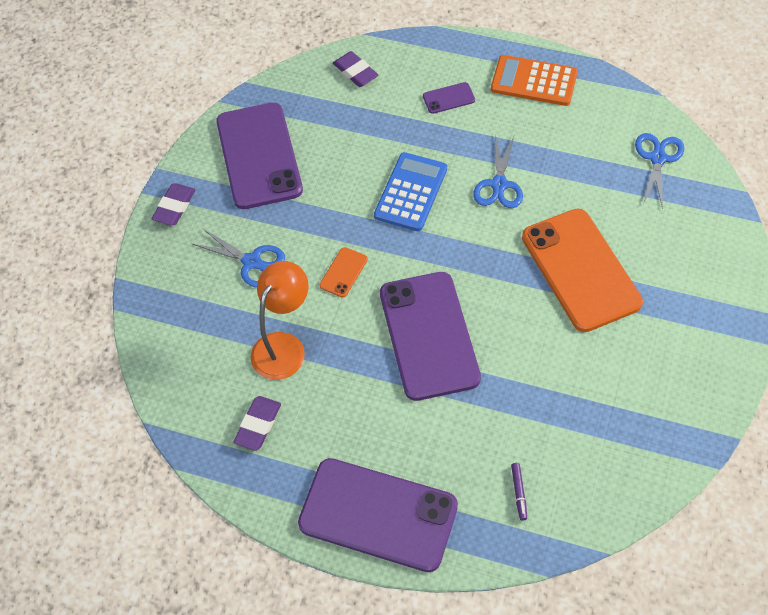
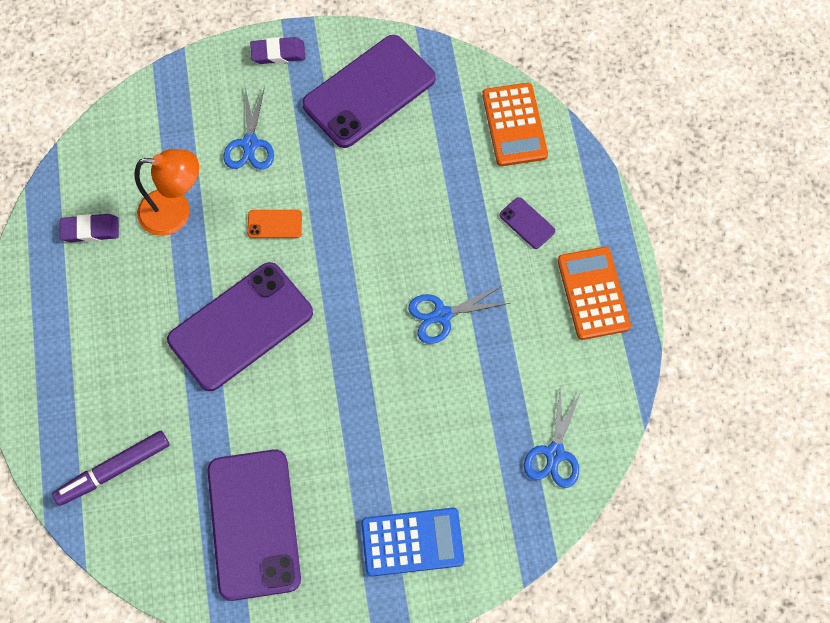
camera: 60 degrees right, 10 degrees up
purple phone [298,458,458,572] -> purple phone moved to [207,449,301,601]
purple eraser [333,51,379,87] -> orange calculator [482,83,548,166]
blue calculator [374,152,447,231] -> blue calculator moved to [361,508,464,577]
purple marker [511,463,527,521] -> purple marker [52,431,170,506], size x2.15
orange phone [522,209,643,332] -> none
blue scissors [635,133,684,209] -> blue scissors turned 120 degrees clockwise [524,386,581,488]

